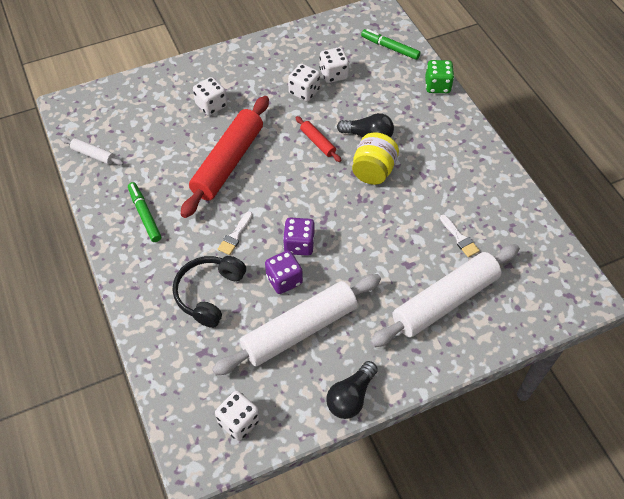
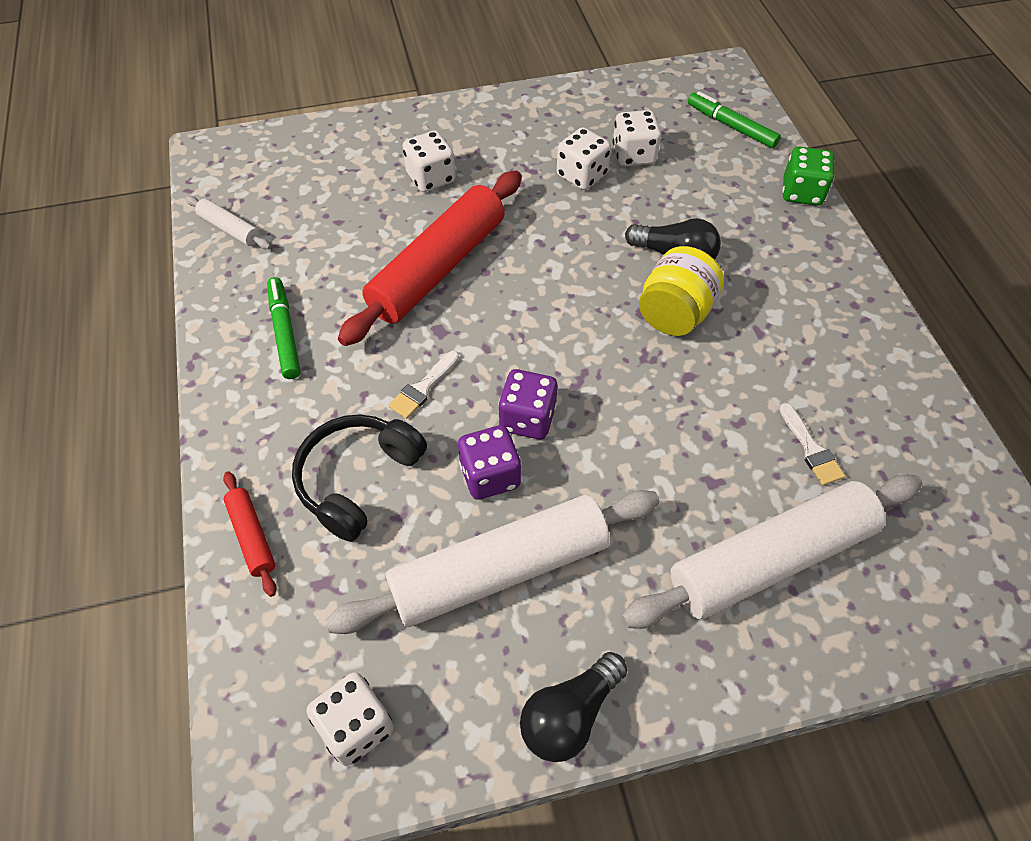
camera: 10 degrees right, 0 degrees up
red rolling pin [296,116,341,162] -> red rolling pin moved to [223,471,277,597]

